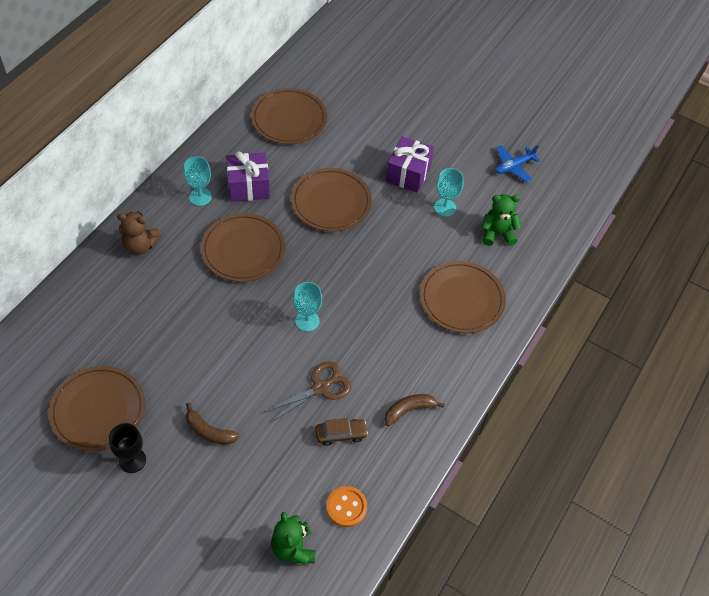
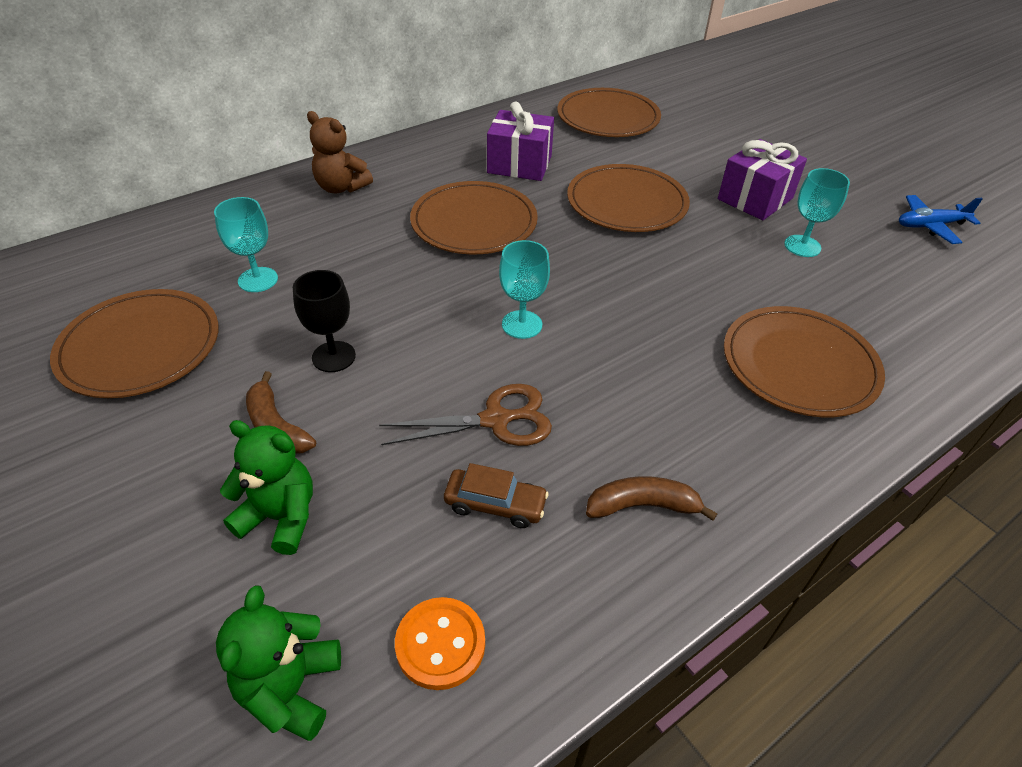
camera: 25 degrees right, 10 degrees down
black goblet [109,423,146,473] -> black goblet moved to [293,270,356,372]
turquoise goblet [184,156,212,206] -> turquoise goblet moved to [214,197,278,292]
green teddy bear [481,194,522,246] -> green teddy bear moved to [220,420,313,555]

